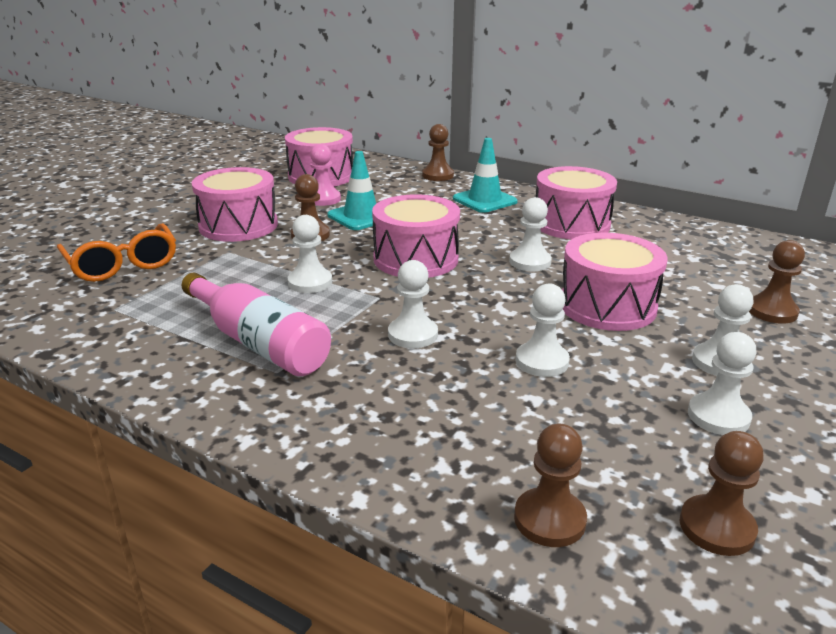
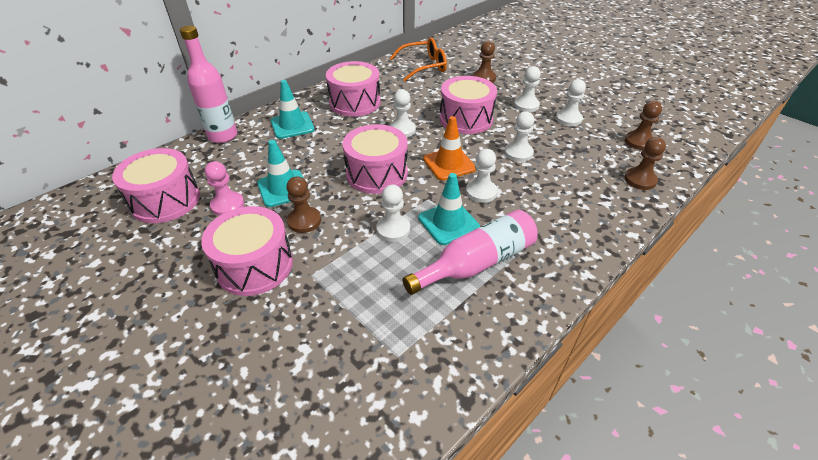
camera: 75 degrees left, 15 degrees up
orange glasses [57,223,176,282] -> orange glasses moved to [390,38,447,81]
brown pawn [422,124,454,181] -> pink bottle [180,25,237,143]
none -> turquoise traffic cone [419,173,480,245]
none -> orange traffic cone [423,116,476,180]

